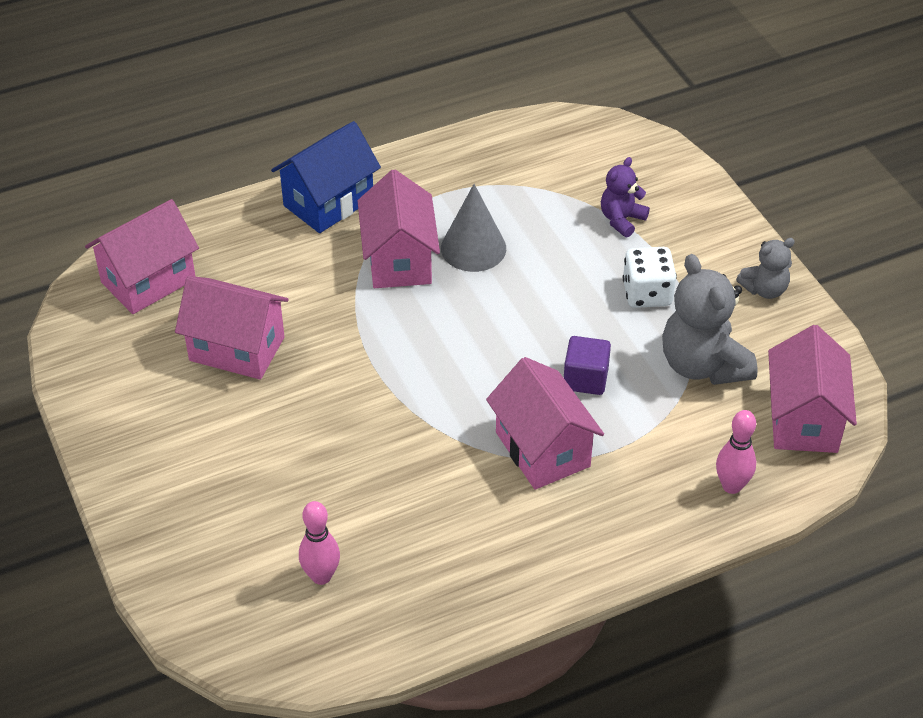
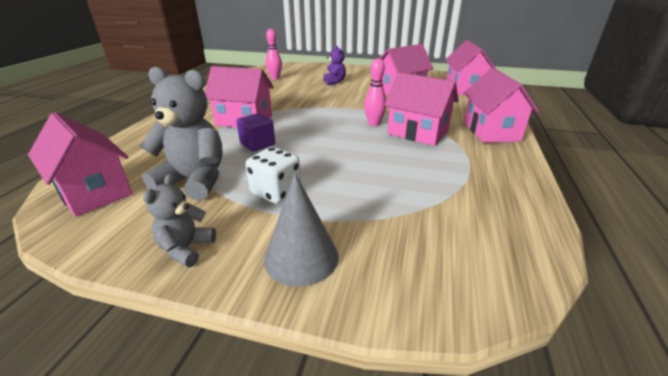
camera: 130 degrees right, 15 degrees down
blue house [271,121,381,233] -> pink house [463,68,539,143]
grey cone [441,184,506,272] -> grey cone moved to [264,173,338,286]
purple teddy bear [601,157,650,238] -> purple teddy bear moved to [324,45,346,85]
pink bowling pin [716,410,756,494] -> pink bowling pin moved to [364,58,386,126]

